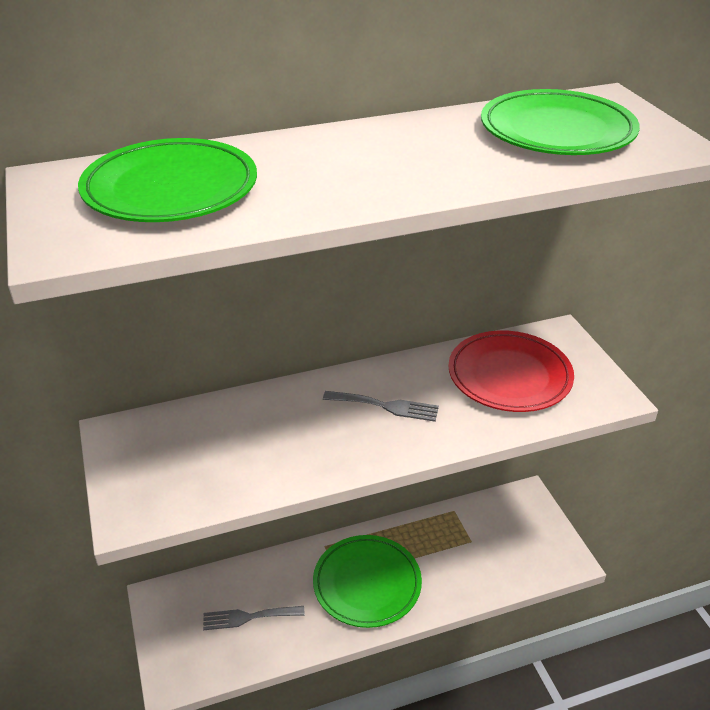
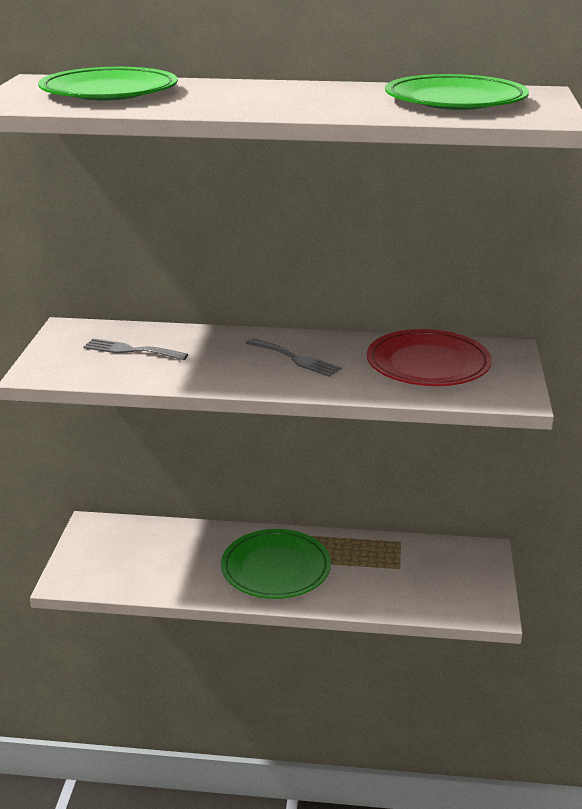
camera: 25 degrees right, 10 degrees down
grey fork [203,606,305,631] -> grey fork moved to [83,338,188,360]

